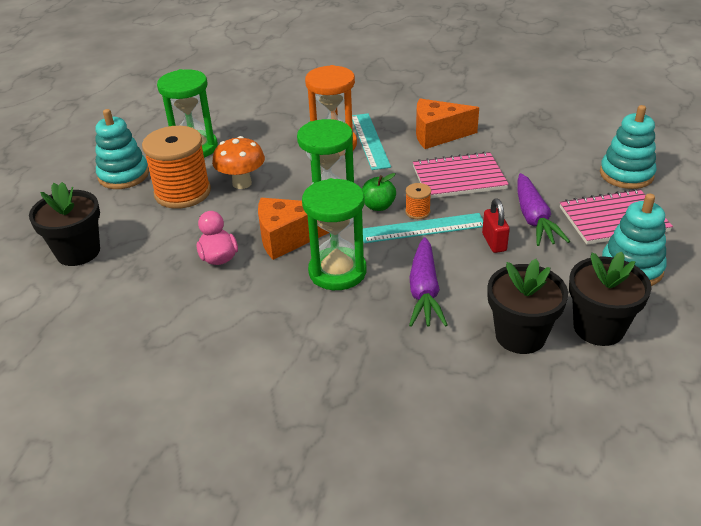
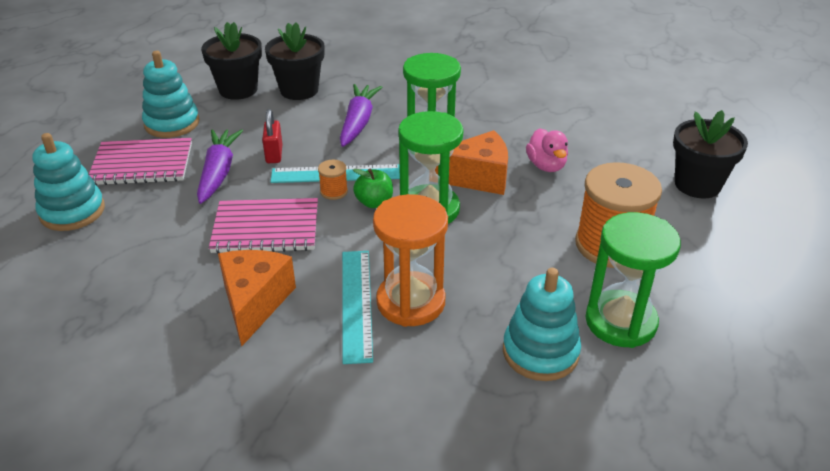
camera: 175 degrees left, 0 degrees up
turquoise stacking toy [95,109,149,189] -> turquoise stacking toy moved to [503,268,581,381]
orange mushroom [212,136,265,189] -> none
orange cheese [416,99,479,149] -> orange cheese turned 90 degrees counterclockwise [218,250,296,347]

